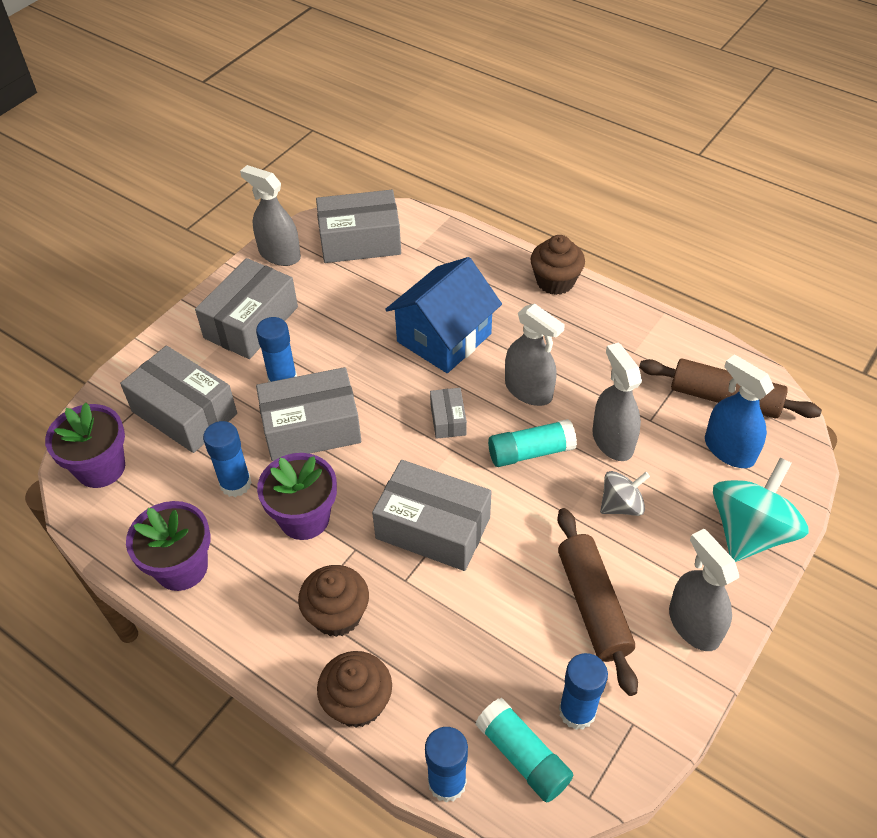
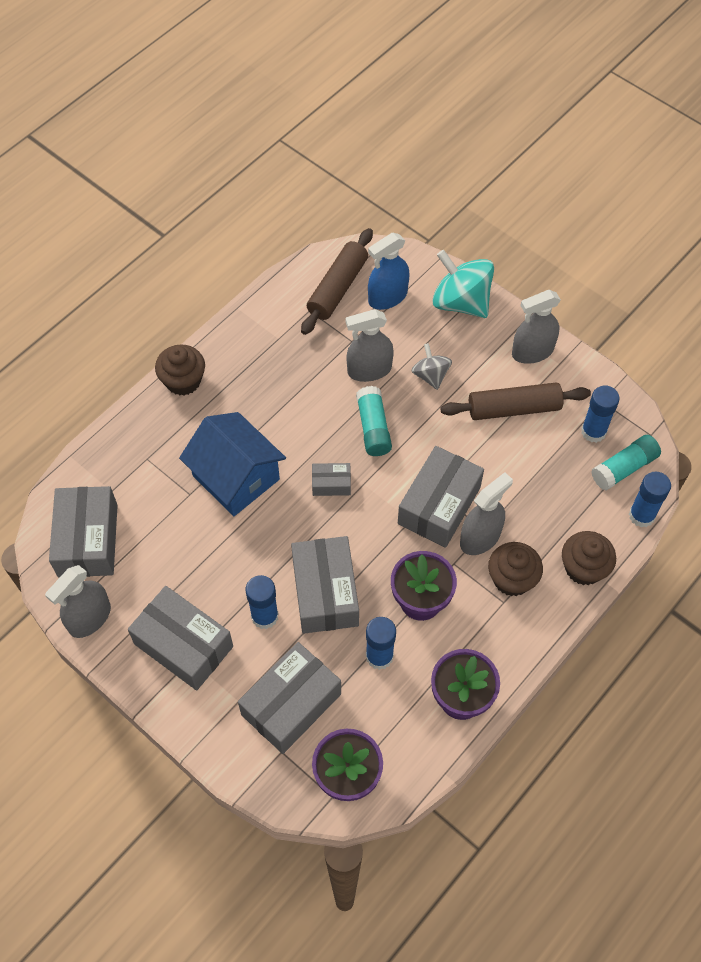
camera: 85 degrees left, 10 degrees up
grey spray bottle [505,303,565,406] -> grey spray bottle moved to [460,472,513,555]

